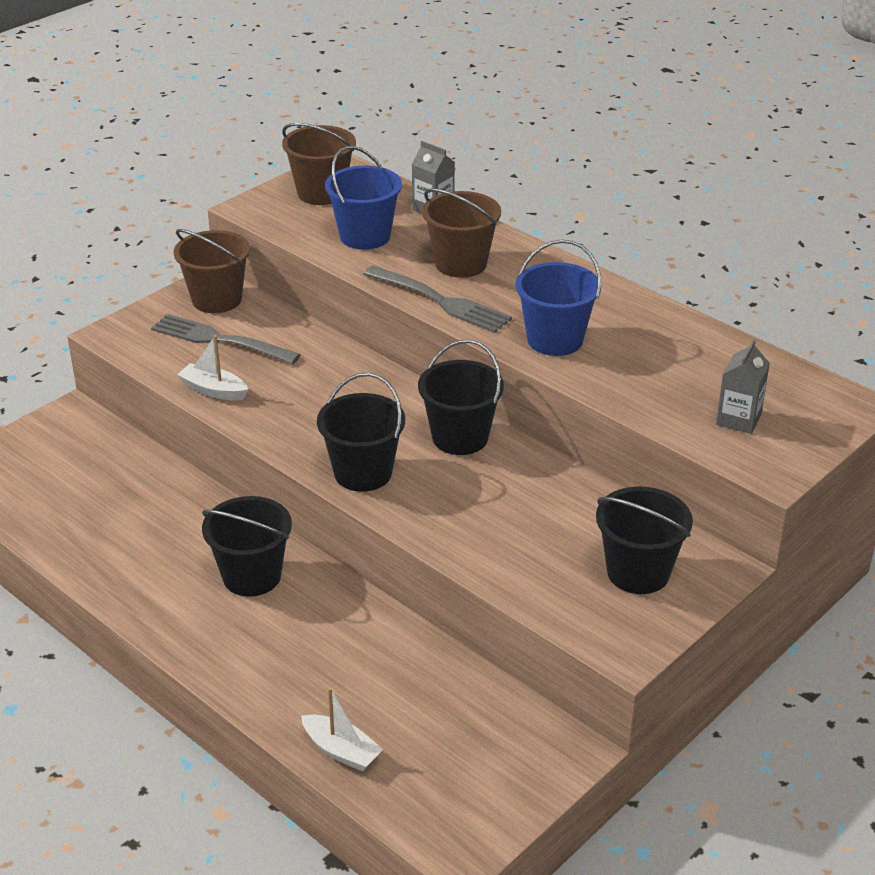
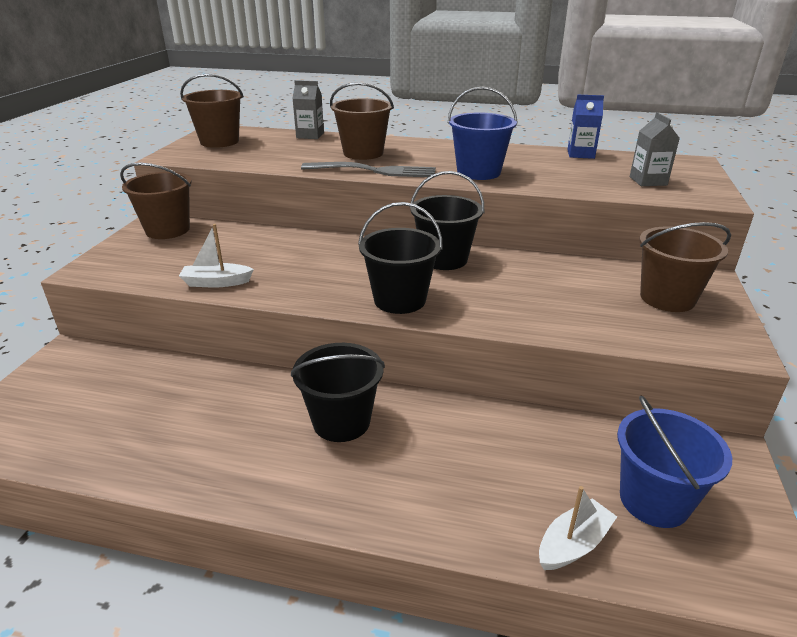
camera: 30 degrees left, 5 degrees down
grey fork [151,314,301,364] -> none
white boat [301,687,383,772] -> white boat turned 45 degrees counterclockwise [539,486,617,570]
blue bucket [325,146,402,249] -> blue bucket moved to [617,395,732,528]
black bucket [596,487,693,594] -> brown bucket [639,222,731,312]
none -> blue carton [567,95,604,159]

